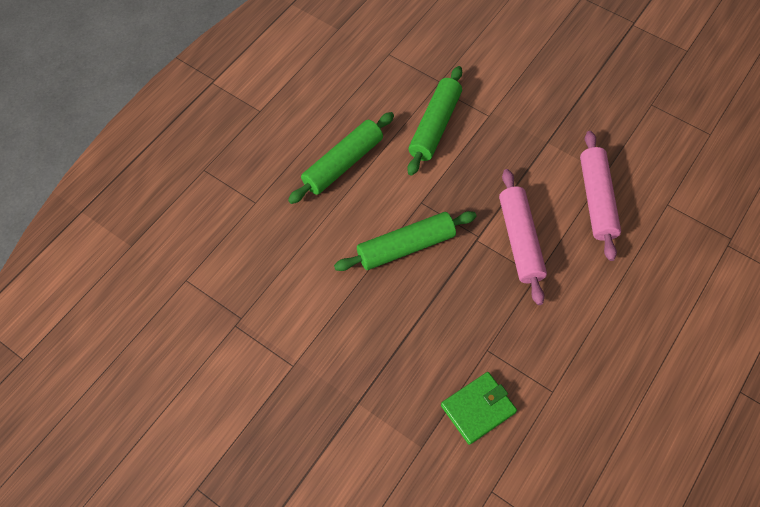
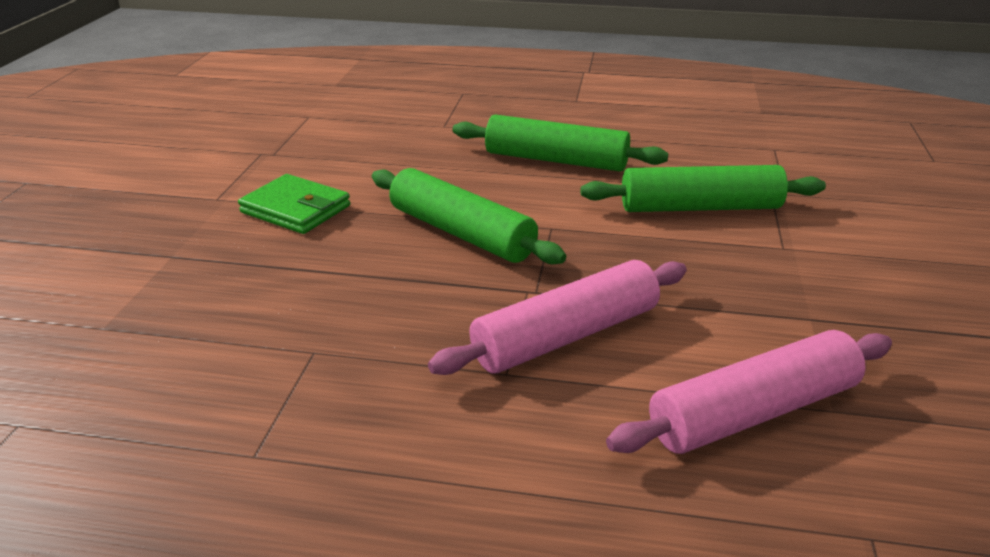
camera: 65 degrees right, 30 degrees down
green wallet [441,372,517,445] -> green wallet moved to [238,174,350,234]

